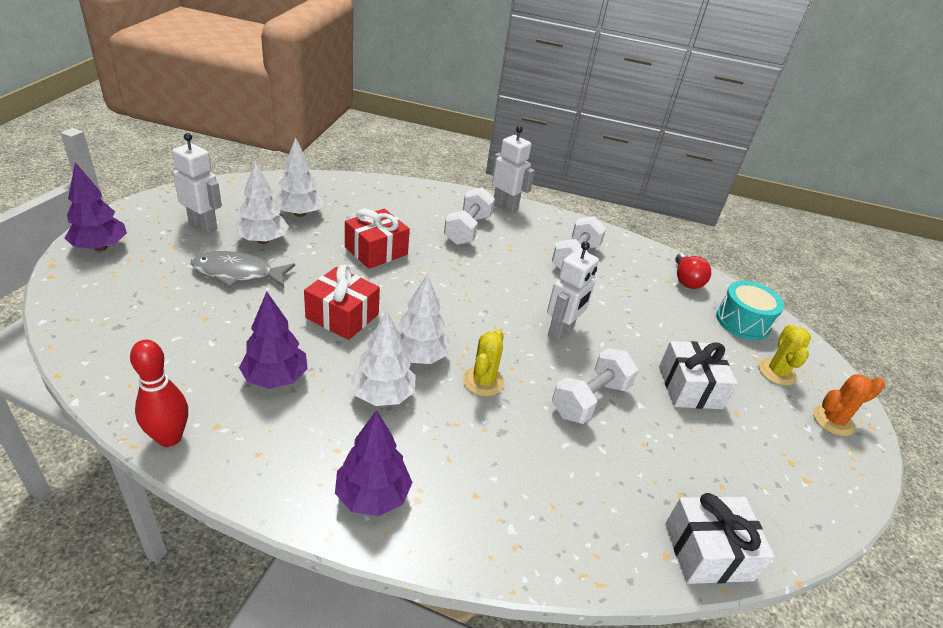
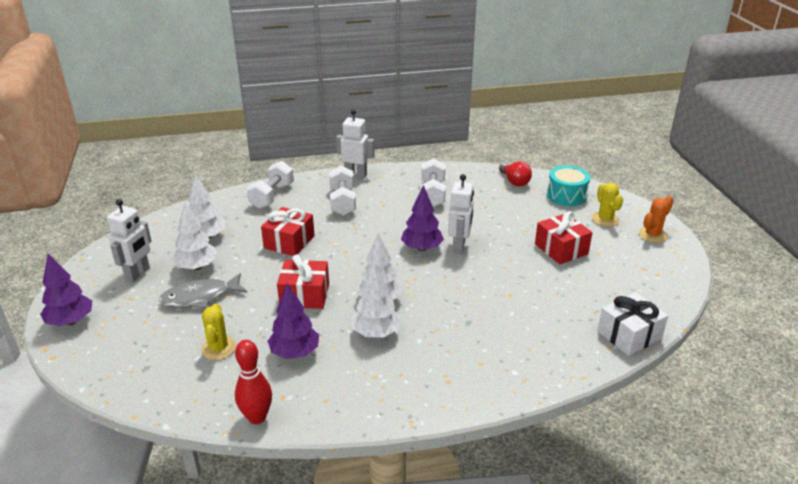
camera: 20 degrees left, 5 degrees down
white robot [172,133,222,233] -> white robot turned 105 degrees clockwise [107,199,151,282]
purple tree [335,410,413,516] -> purple tree moved to [401,185,444,251]
yellow cactus [463,329,504,396] -> yellow cactus moved to [201,304,236,360]
white dumbbell [552,348,639,424] -> white dumbbell moved to [247,161,294,209]
white gift [659,341,738,409] -> red gift [535,211,592,264]

